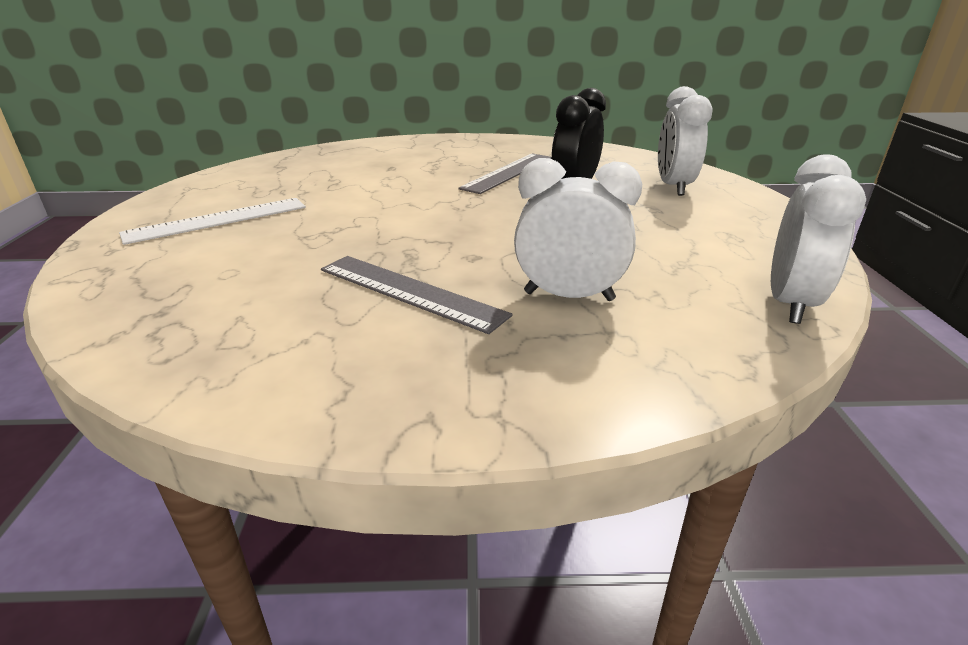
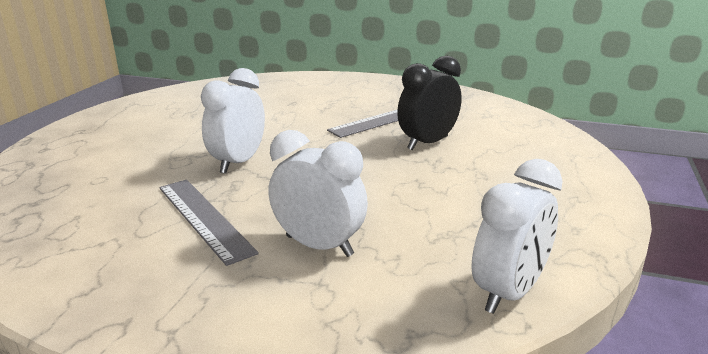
camera: 20 degrees right, 5 degrees down
white ruler [119,198,306,245] -> none
white clock [658,86,713,196] -> white clock moved to [201,68,265,174]

